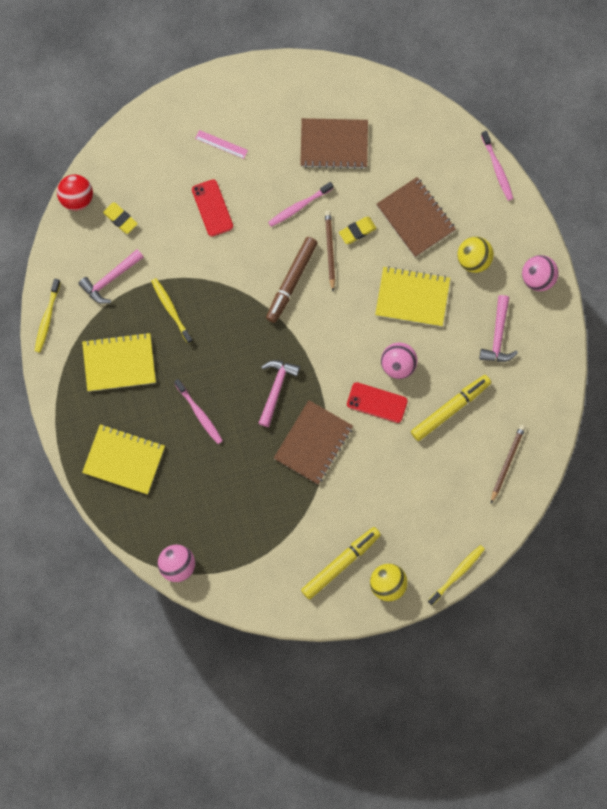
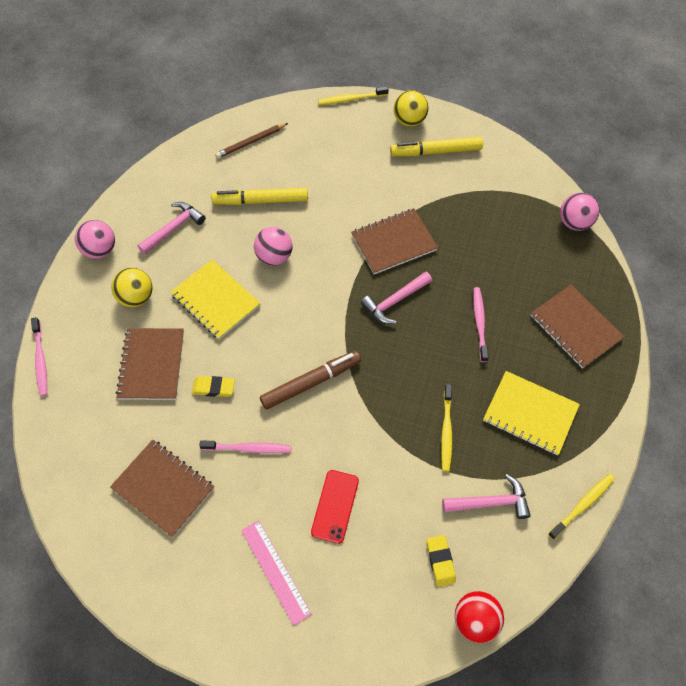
camera: 145 degrees left, 15 degrees down
yellow notebook [82,424,165,495] -> brown notebook [530,285,624,369]
pink ruler [195,130,248,159] -> pink ruler [241,520,311,626], size x1.54
brown pencil [325,211,335,291] -> none
red phone [347,382,408,423] -> none
pink toothbrush [481,131,513,201] -> pink toothbrush turned 150 degrees clockwise [31,317,47,396]

